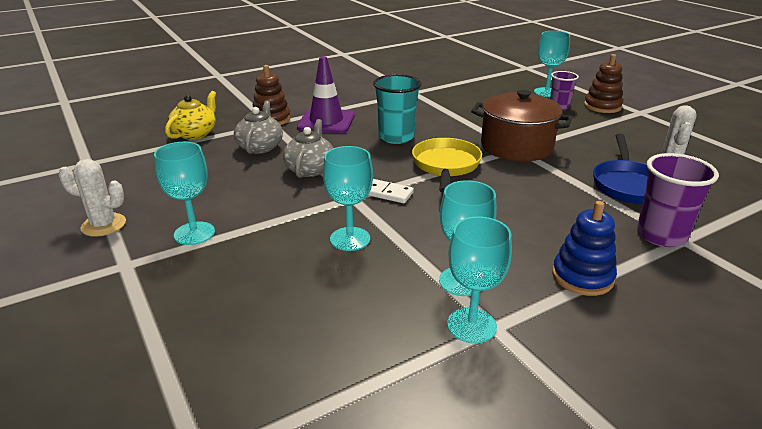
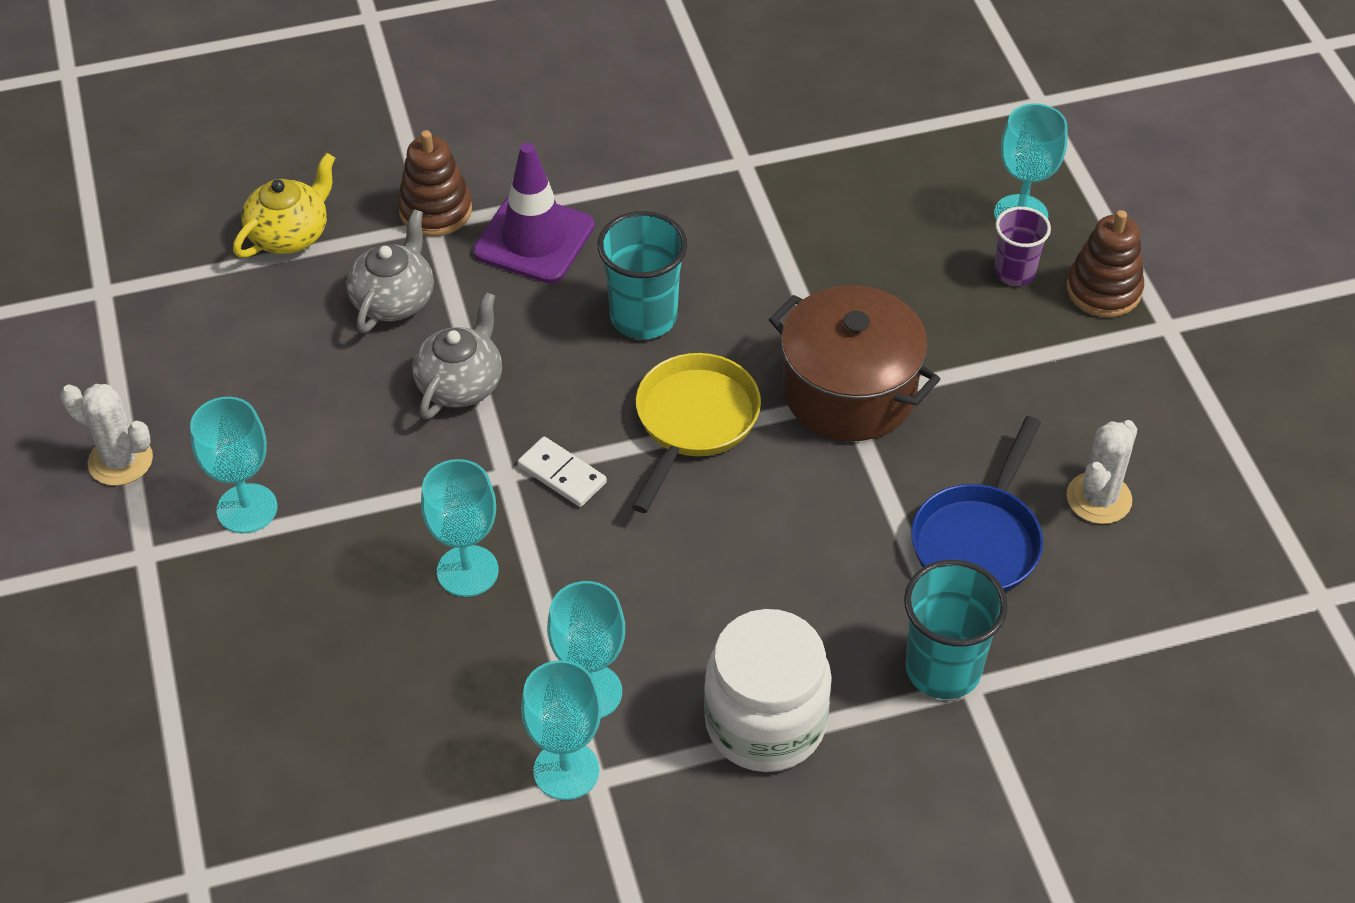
camera: 15 degrees right, 20 degrees up
blue stacking toy [552,201,617,296] -> white jar [704,609,832,772]
purple cup [637,153,719,247] -> turquoise cup [904,560,1008,699]

